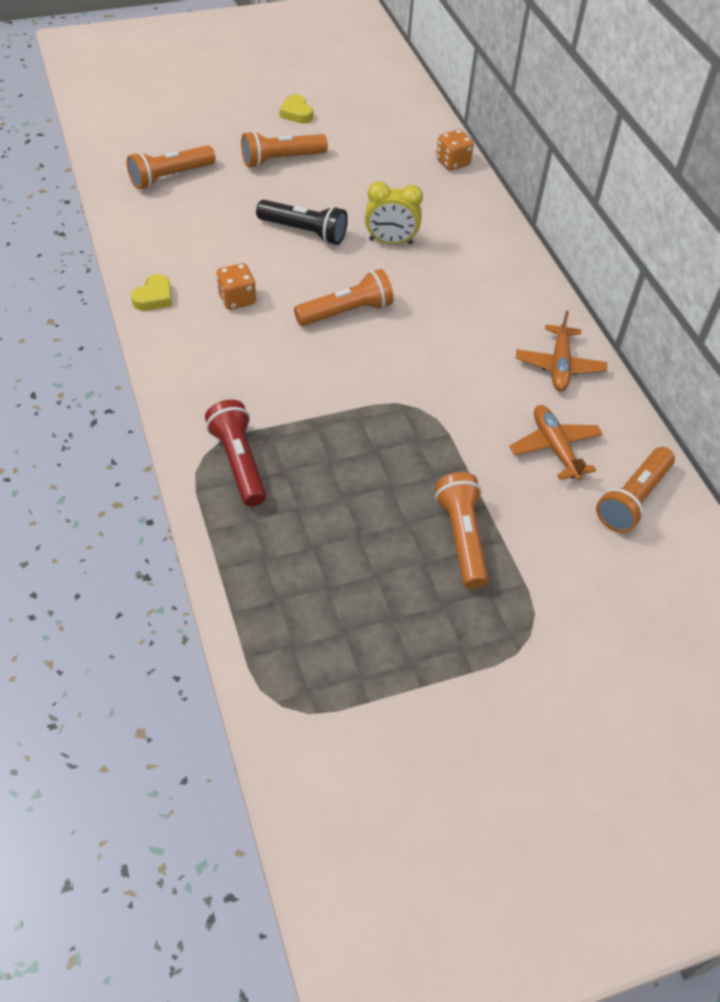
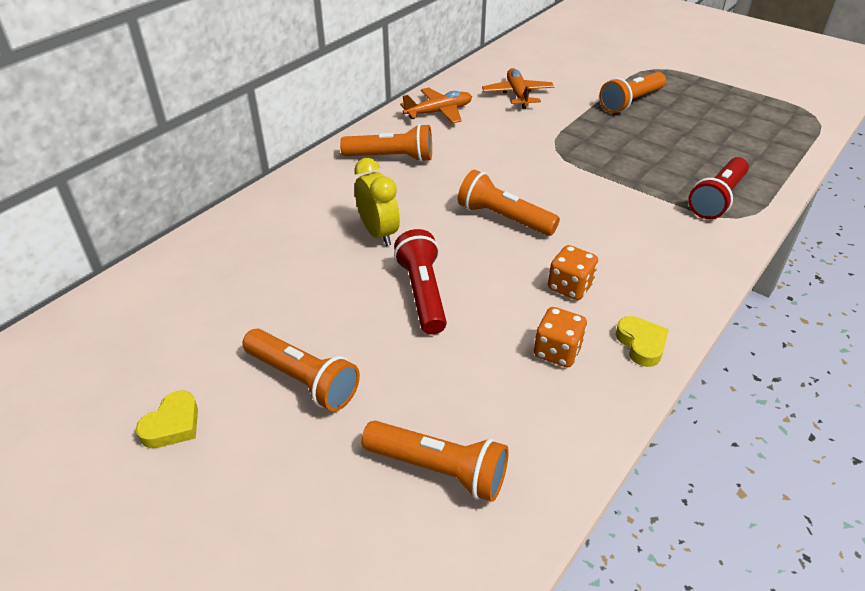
camera: 120 degrees left, 10 degrees down
yellow heart [131,274,172,311] -> yellow heart turned 75 degrees clockwise [616,316,669,367]
black flashlight [256,200,348,245] -> red flashlight [394,229,447,335]
orange dice [436,129,474,170] -> orange dice moved to [534,307,587,367]
orange plane [509,405,603,480] -> orange plane turned 135 degrees clockwise [482,68,554,109]
orange flashlight [596,447,675,533] -> orange flashlight moved to [340,124,432,162]

